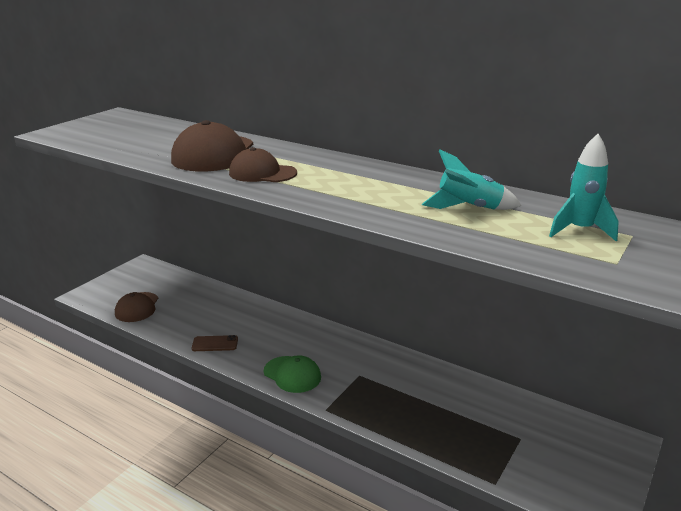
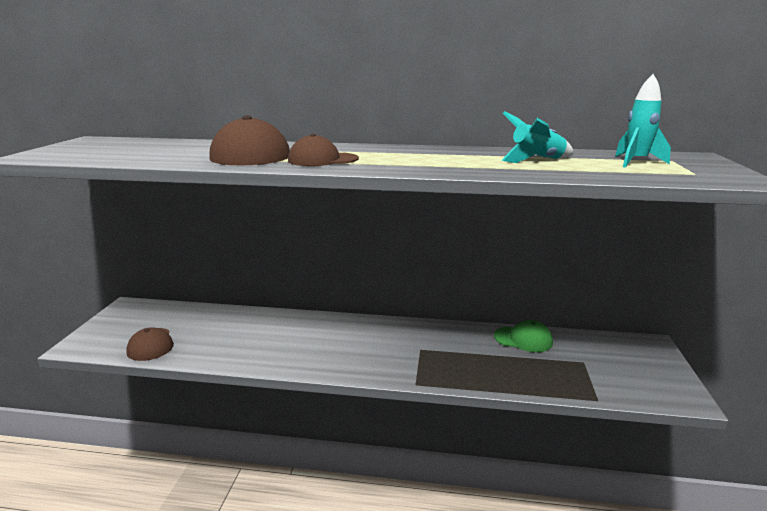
camera: 25 degrees left, 5 degrees down
brown phone [192,335,238,351] -> none
green cap [264,356,321,393] -> green cap moved to [494,320,553,352]

